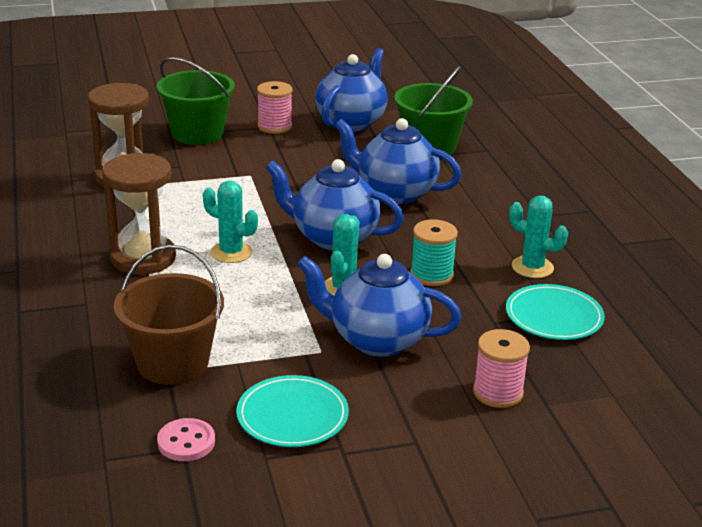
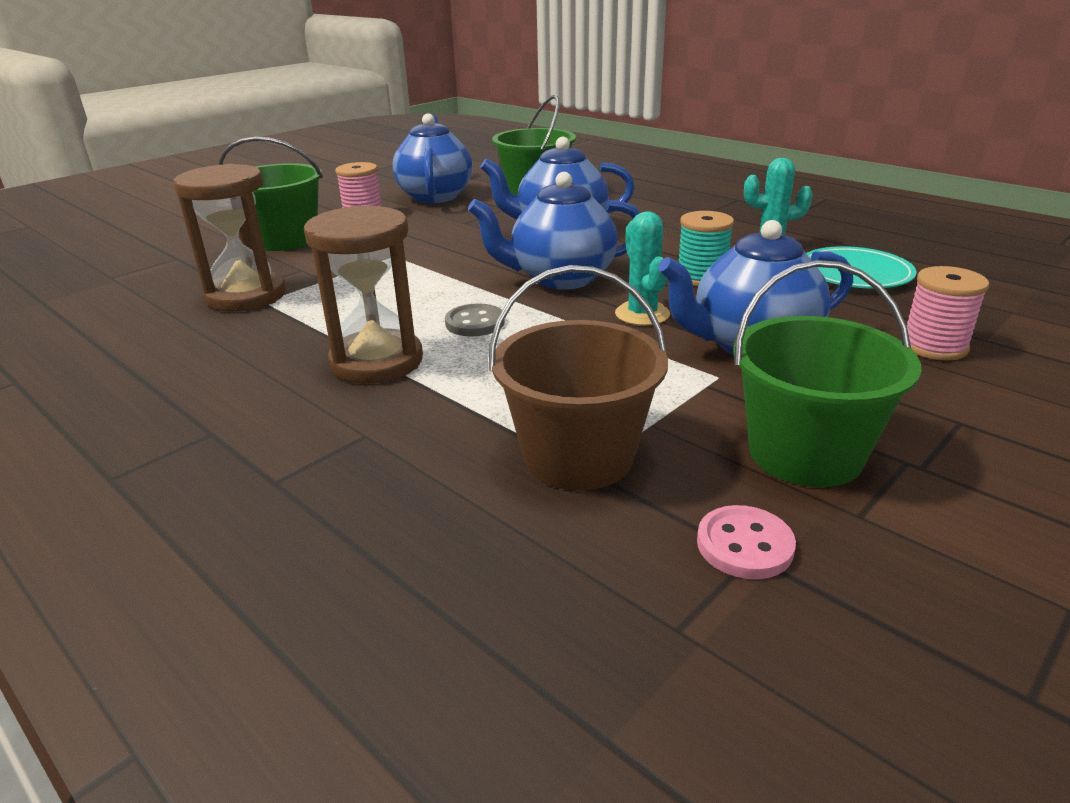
camera: 30 degrees left, 0 degrees up
turquoise cactus [203,180,258,263] -> grey button [445,303,505,337]
turquoise plate [237,375,349,447] -> green bucket [733,260,922,487]

